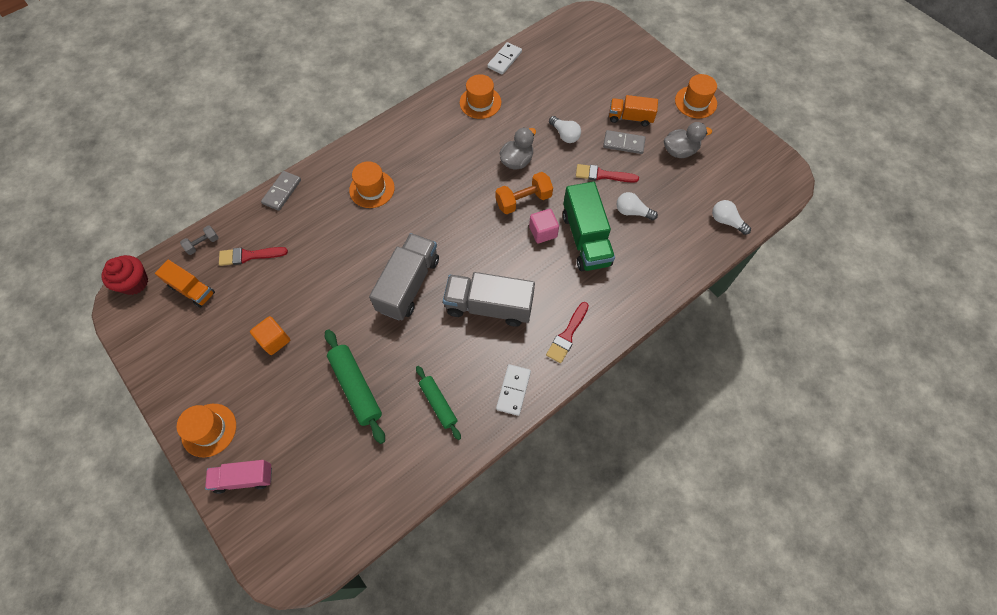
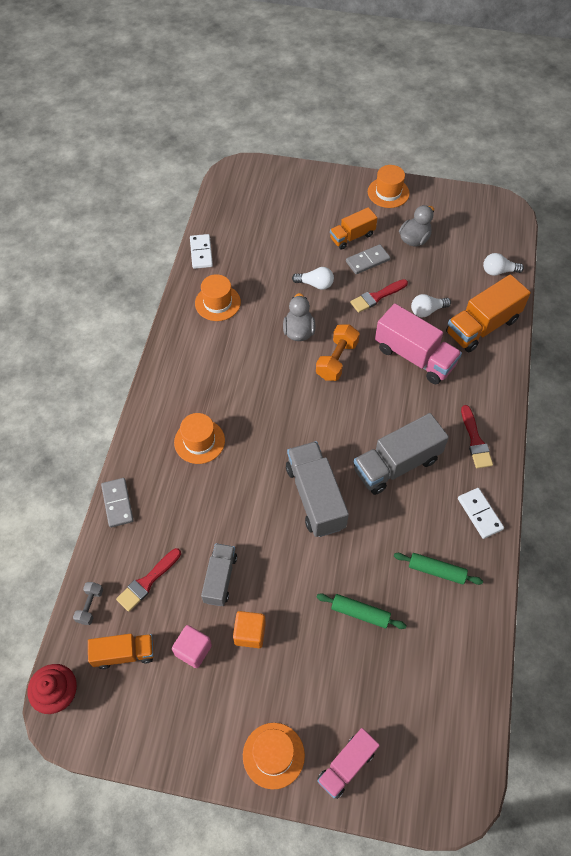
camera: 40 degrees left, 5 degrees down
green rolling pin [325,329,385,444] -> green rolling pin [317,593,407,629], size x0.65
pink cube [529,209,559,243] -> pink cube moved to [172,625,212,668]
green truck [563,182,615,271] -> pink truck [375,303,462,384]
none -> grey truck [201,543,237,606]
none -> orange truck [446,274,531,352]

